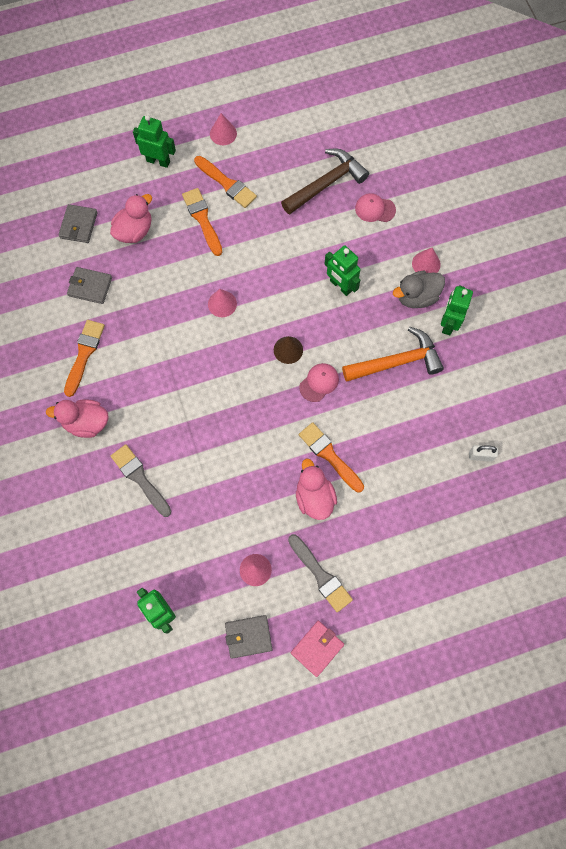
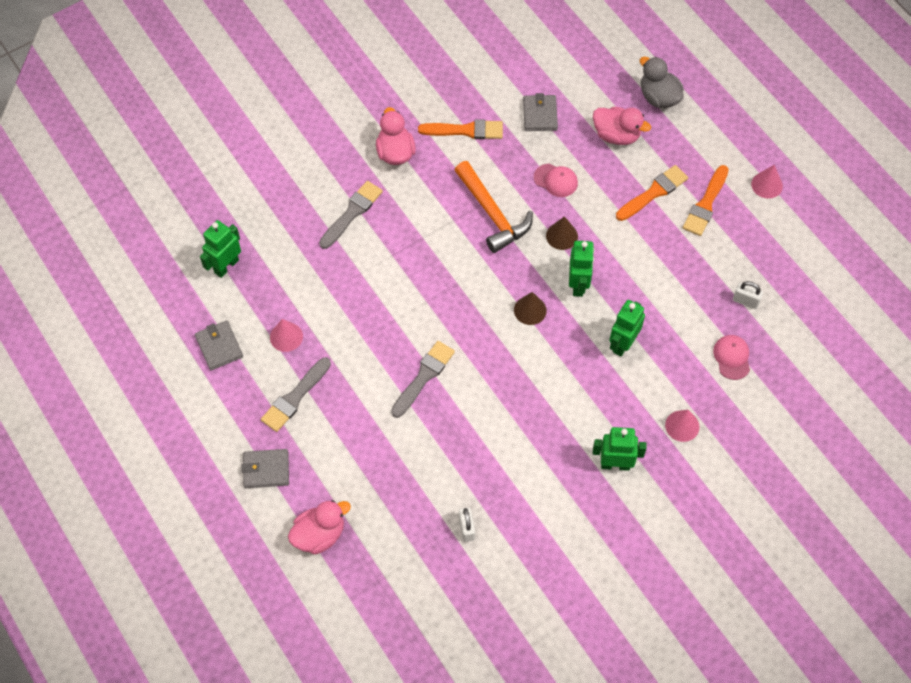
camera: 75 degrees right, 10 degrees down
grey wallet [58,204,98,243] -> grey wallet moved to [242,449,289,488]
green robot [133,115,176,168] -> green robot moved to [569,241,594,297]
pink cone [208,289,237,317] -> brown cone [546,216,578,250]
brown hammer [281,149,369,215] -> white padlock [733,281,763,309]
pink wallet [291,621,344,677] -> none
pink duck [296,459,337,520] -> pink duck moved to [288,500,351,555]
pink cap [299,363,339,402] -> pink cap moved to [534,164,578,197]
orange brush [299,422,364,492] -> grey brush [391,341,455,418]
orange hammer [342,327,444,382] -> orange hammer moved to [454,161,533,253]
grey duck [393,271,445,308] -> grey duck moved to [640,57,684,108]

